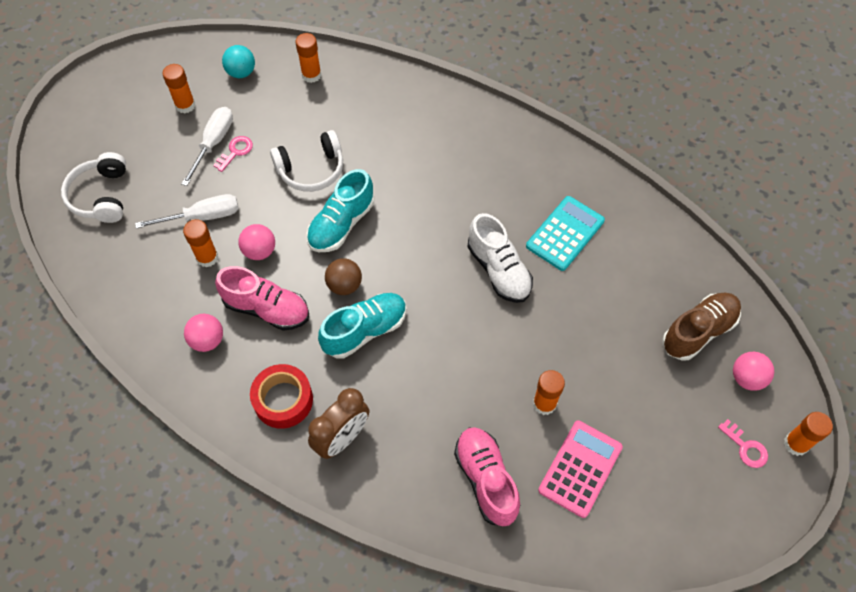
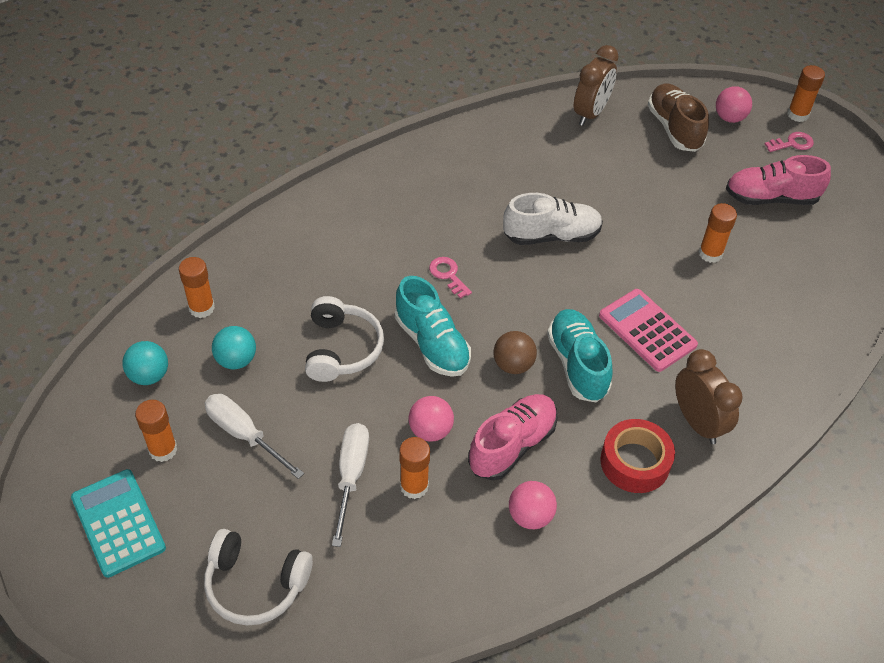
camera: 70 degrees left, 10 degrees down
pink key [213,136,253,172] -> pink key moved to [429,257,472,299]
pink shoe [454,427,520,526] -> pink shoe moved to [726,155,831,205]
turquoise calculator [526,196,605,271] -> turquoise calculator moved to [71,469,166,578]
pink calculator [538,421,623,518] -> pink calculator moved to [599,289,698,372]
none -> turquoise ball [212,326,256,369]
none -> brown clock [574,45,619,126]

